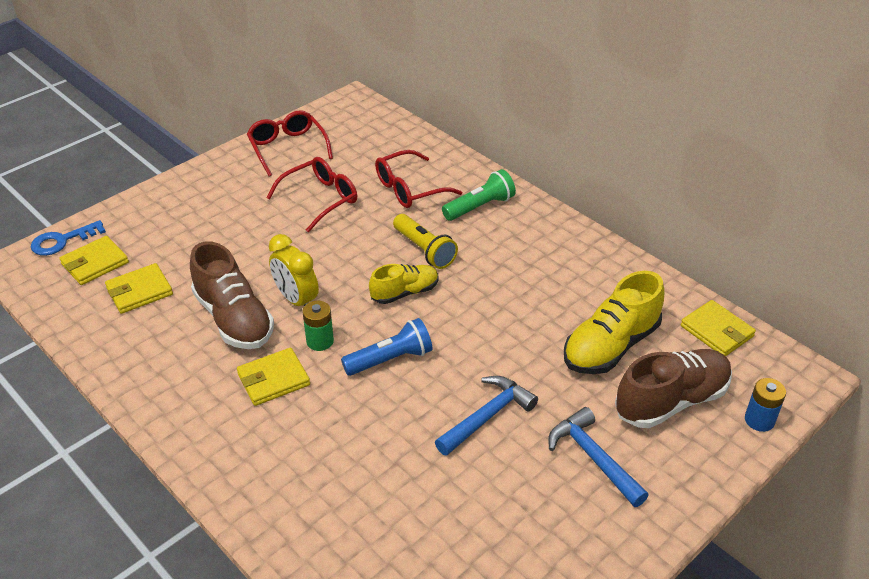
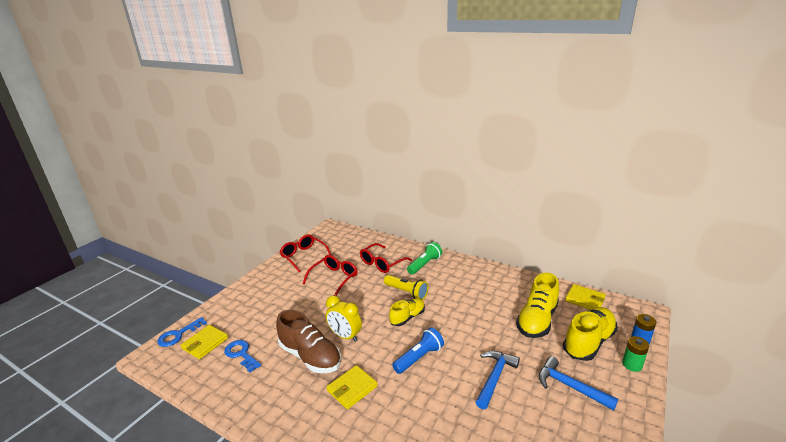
camera: 15 degrees left, 15 degrees down
yellow wallet [105,263,173,314] -> blue key [224,340,261,372]
green battery [302,300,334,351] -> green battery moved to [622,336,649,372]
brown shoe [615,349,732,428] -> yellow shoe [563,307,618,361]

